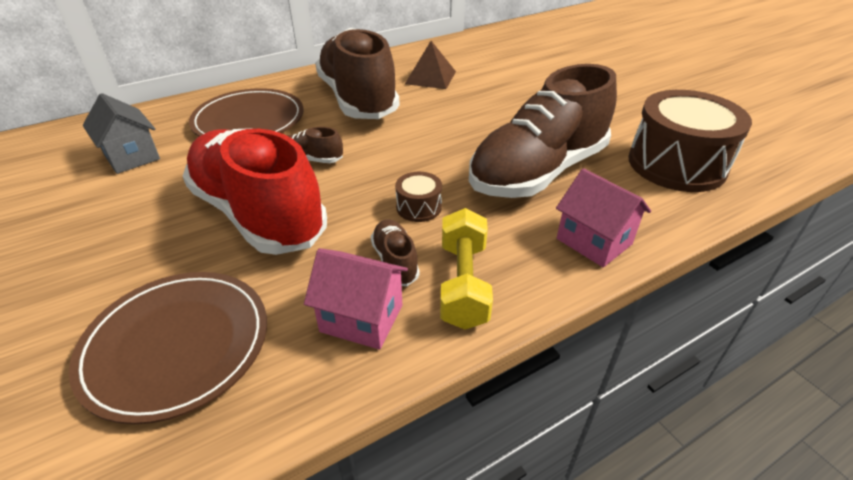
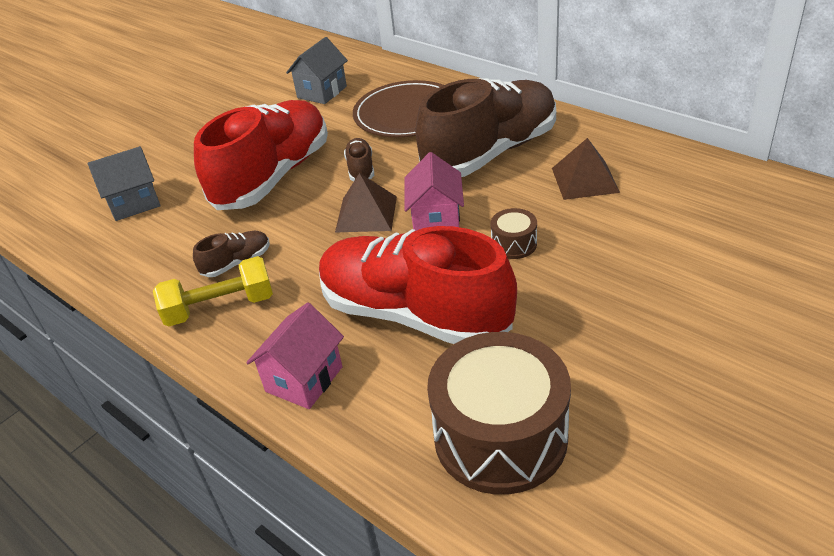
camera: 75 degrees right, 0 degrees up
brown plate [69,272,267,424] -> grey house [88,146,161,221]
pink house [304,248,408,350] -> pink house moved to [404,152,464,231]
brown drum [395,172,442,222] -> brown drum moved to [491,208,537,259]
brown shoe [469,64,617,198] -> red shoe [319,226,517,344]
none -> brown pyramid [335,173,397,233]

